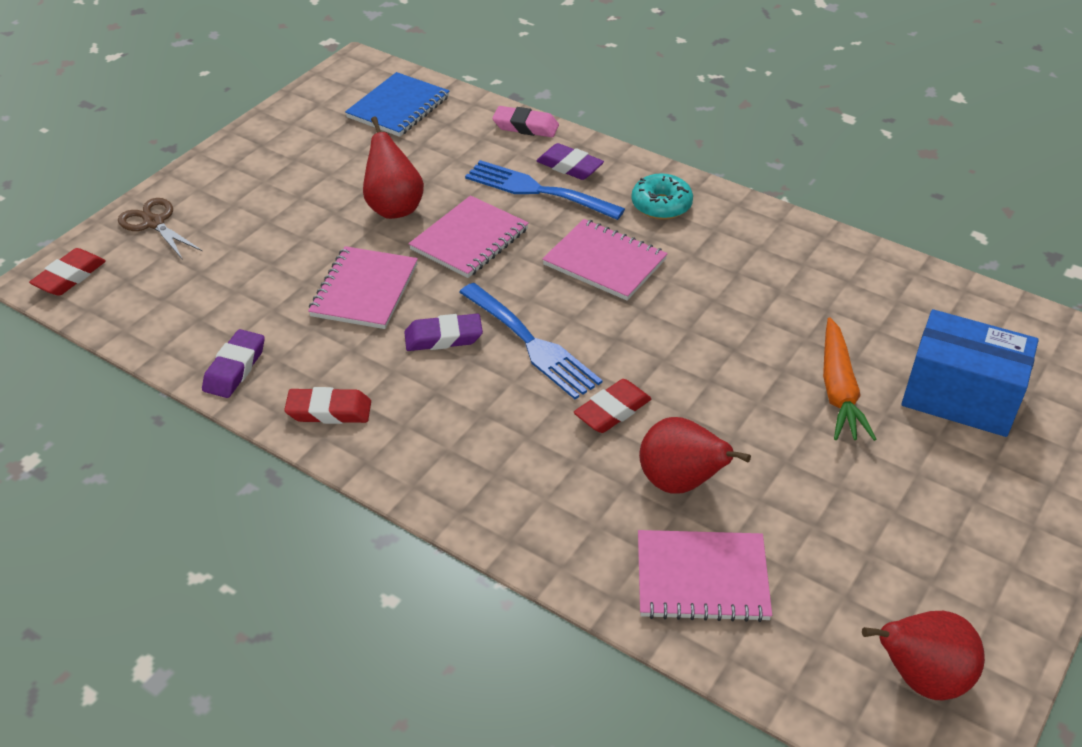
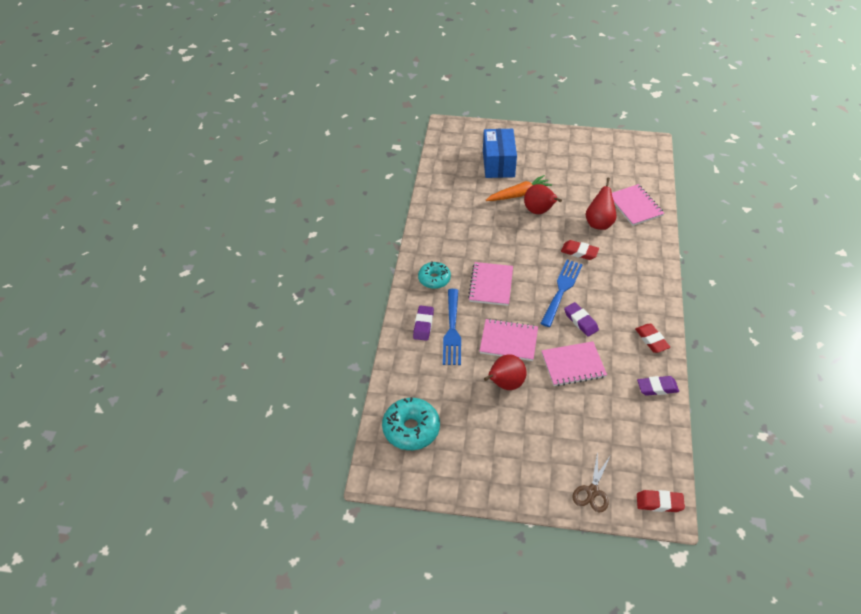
camera: 115 degrees left, 5 degrees up
blue notebook [345,72,449,137] -> turquoise donut [382,397,440,450]
pink eraser [492,106,559,137] -> none
red pear [862,611,985,700] -> red pear moved to [524,184,562,214]

